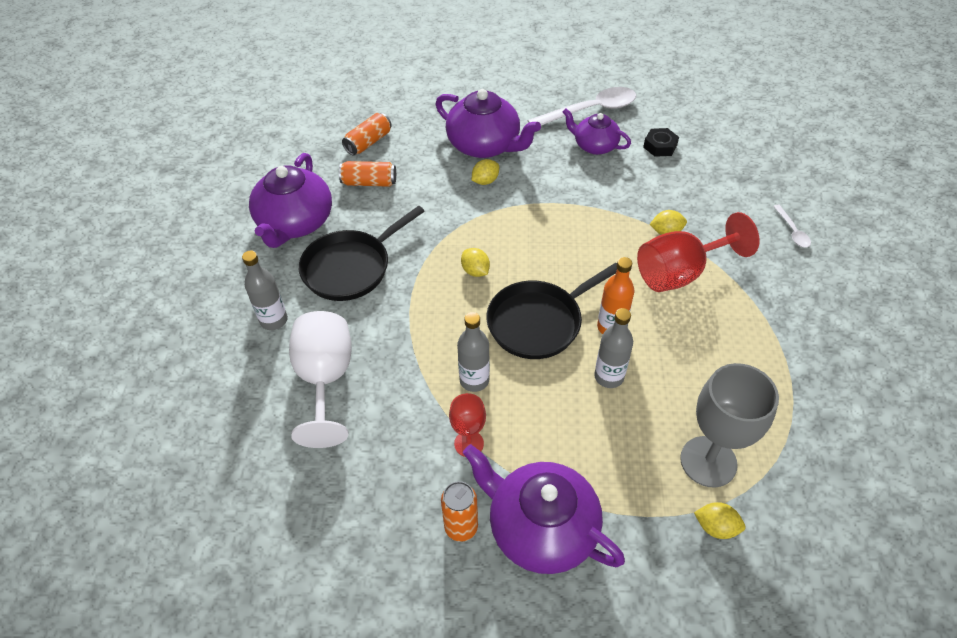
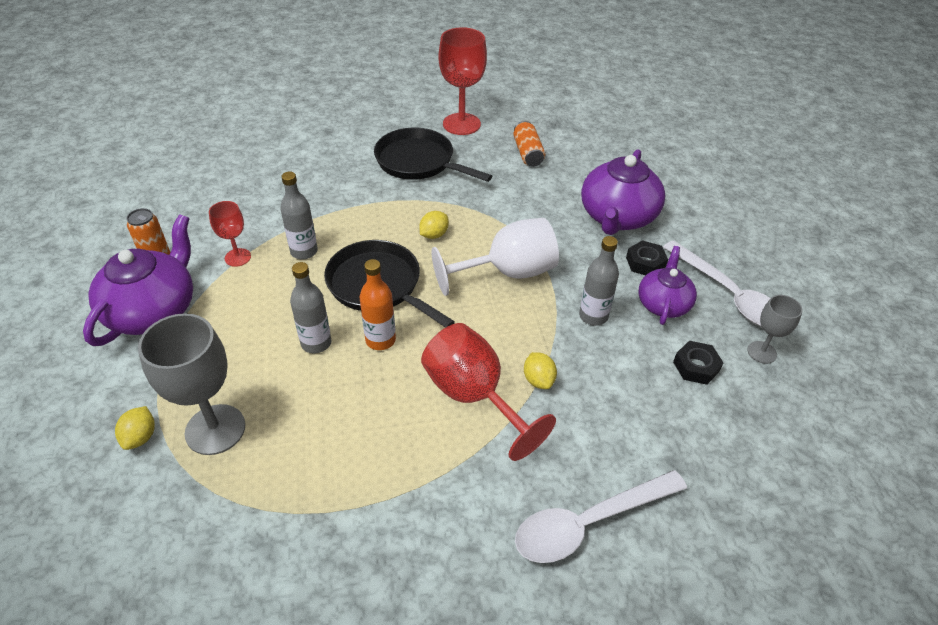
camera: 75 degrees right, 5 degrees down
grey bottle [242,251,288,330] -> grey bottle moved to [579,236,619,326]
purple teapot [249,153,332,248] -> red goblet [439,27,487,135]
white goblet [289,311,352,448] -> white goblet moved to [432,218,559,296]
orange can [342,113,391,155] -> none
yellow lemon [472,159,499,185] -> none
white spoon [773,205,811,247] -> white spoon [515,470,687,563], size x2.12
none -> black nut [626,240,668,275]
none -> grey goblet [747,295,803,364]

